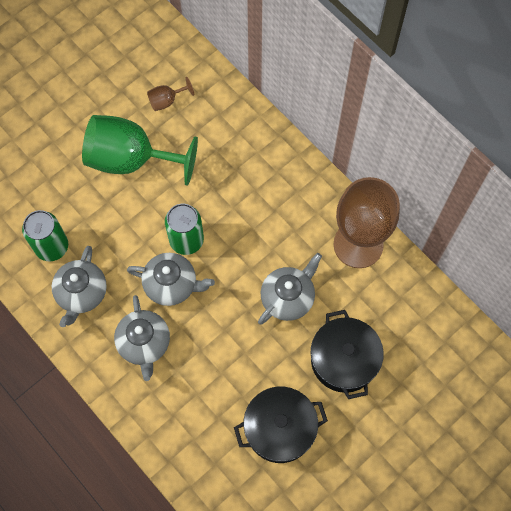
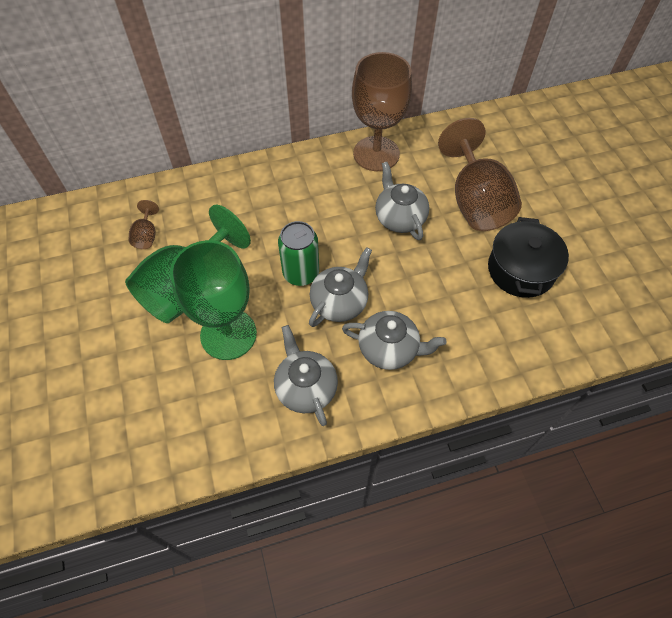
camera: 65 degrees left, 10 degrees down
green can [22,210,68,261] -> none
grey teapot [52,246,107,327] -> grey teapot turned 150 degrees counterclockwise [274,325,338,426]
black pot [310,310,384,399] -> brown goblet [438,118,522,231]
none -> green goblet [170,240,257,360]

